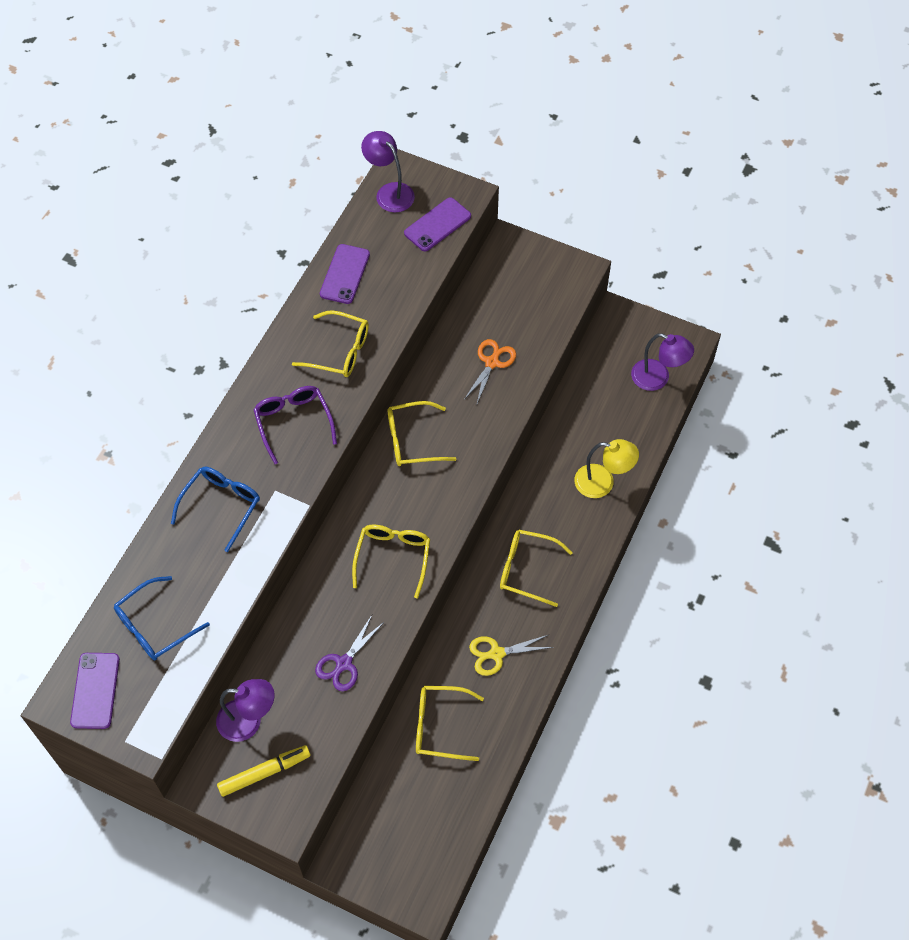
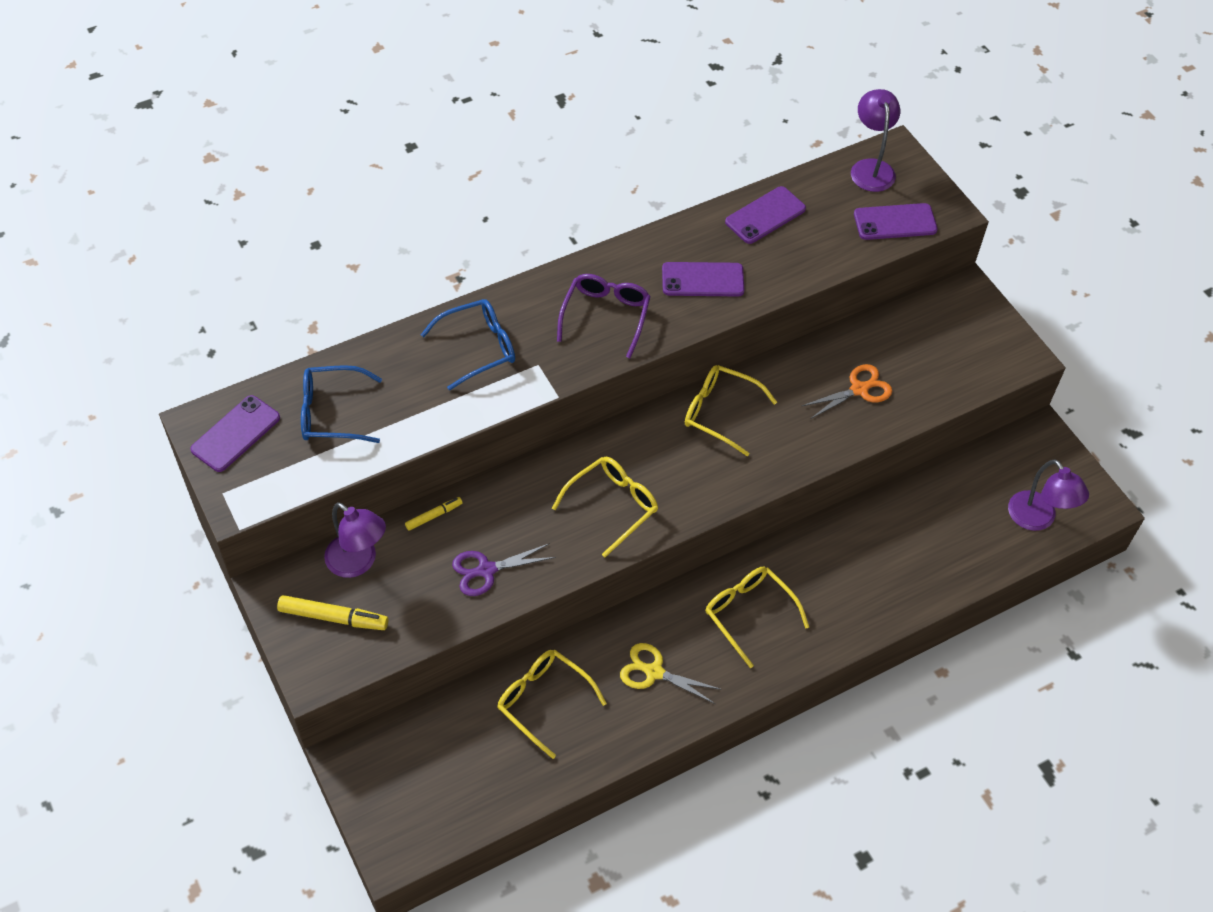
camera: 35 degrees right, 5 degrees down
yellow glasses [292,311,369,377] -> purple phone [662,262,745,296]
yellow lamp [574,439,639,498] -> none
none -> yellow marker [405,497,463,531]

